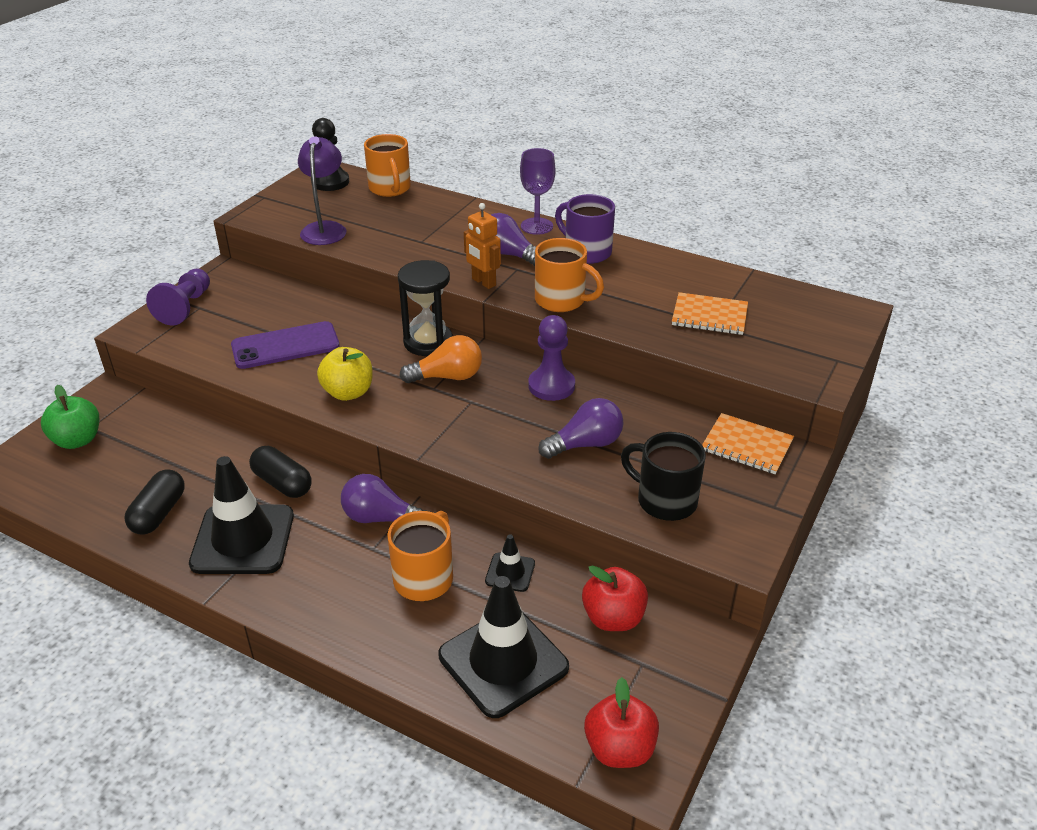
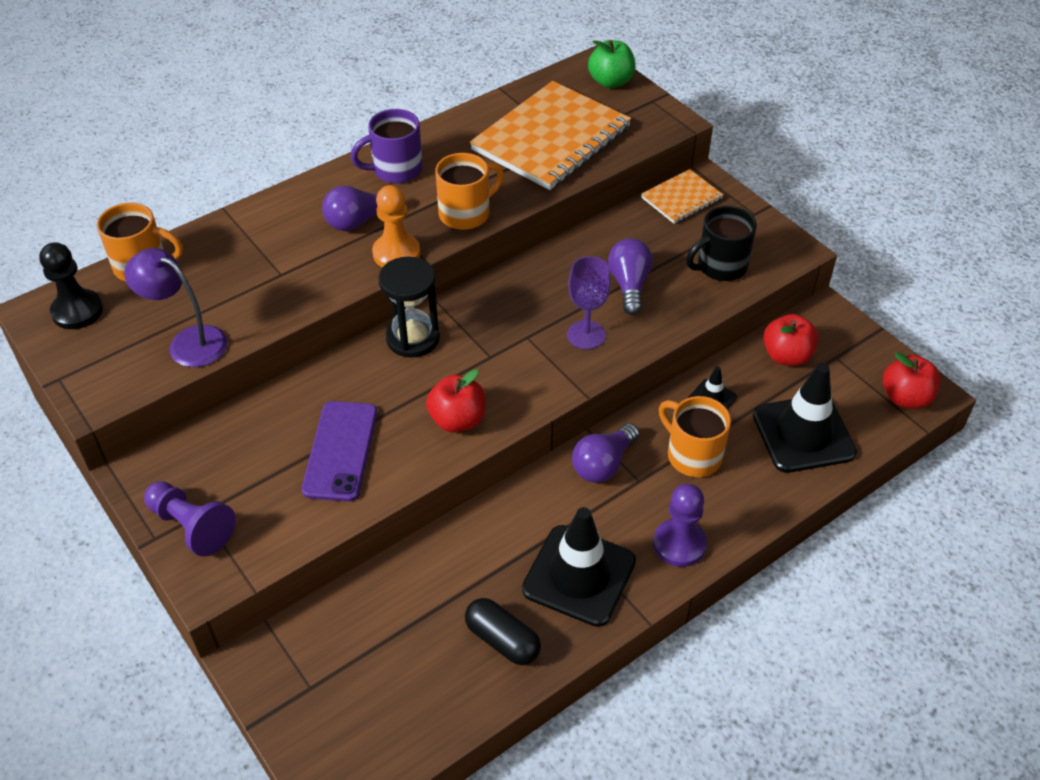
camera: 65 degrees left, 10 degrees up
green apple [41,385,99,449] -> green apple moved to [588,40,636,88]
black capsule [249,446,312,498] -> none
yellow apple [317,347,373,401] -> red apple [426,369,486,433]
orange light bulb [399,335,482,383] -> none
orange robot [464,203,501,289] -> orange pawn [372,185,420,267]
purple goblet [520,148,555,235] -> purple goblet moved to [567,256,611,349]
purple pawn [528,315,575,401] -> purple pawn moved to [653,484,707,567]
orange notebook [672,292,748,335] -> orange notebook [470,81,631,190], size x2.01

